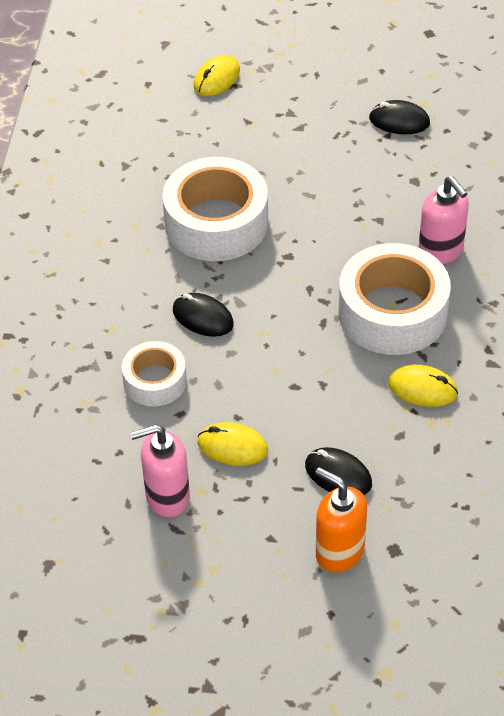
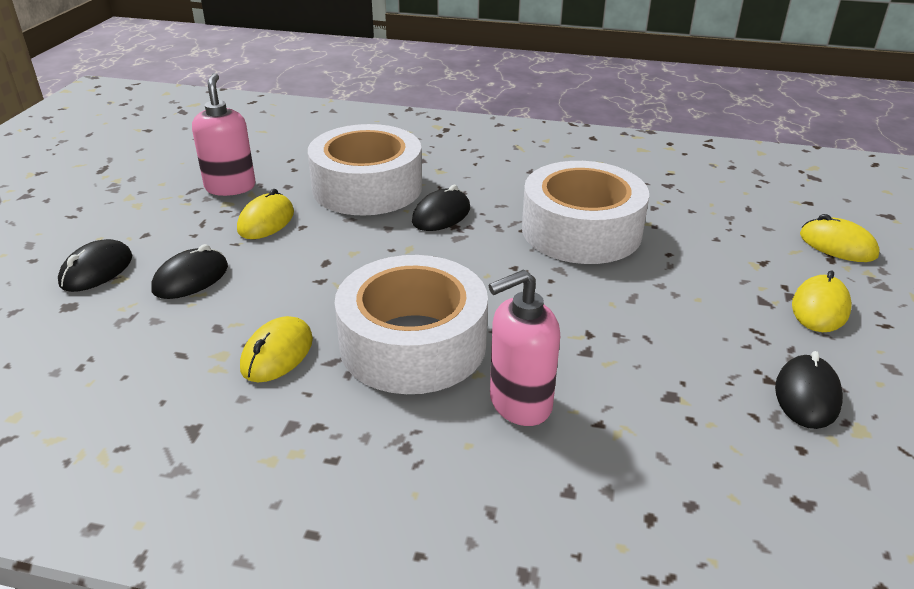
camera: 95 degrees right, 15 degrees down
white tape [122,341,187,407] -> white tape [308,124,422,216], size x1.78
orange soap dispenser [315,467,367,572] -> black mouse [58,239,132,292]
none -> yellow mouse [792,271,851,332]

